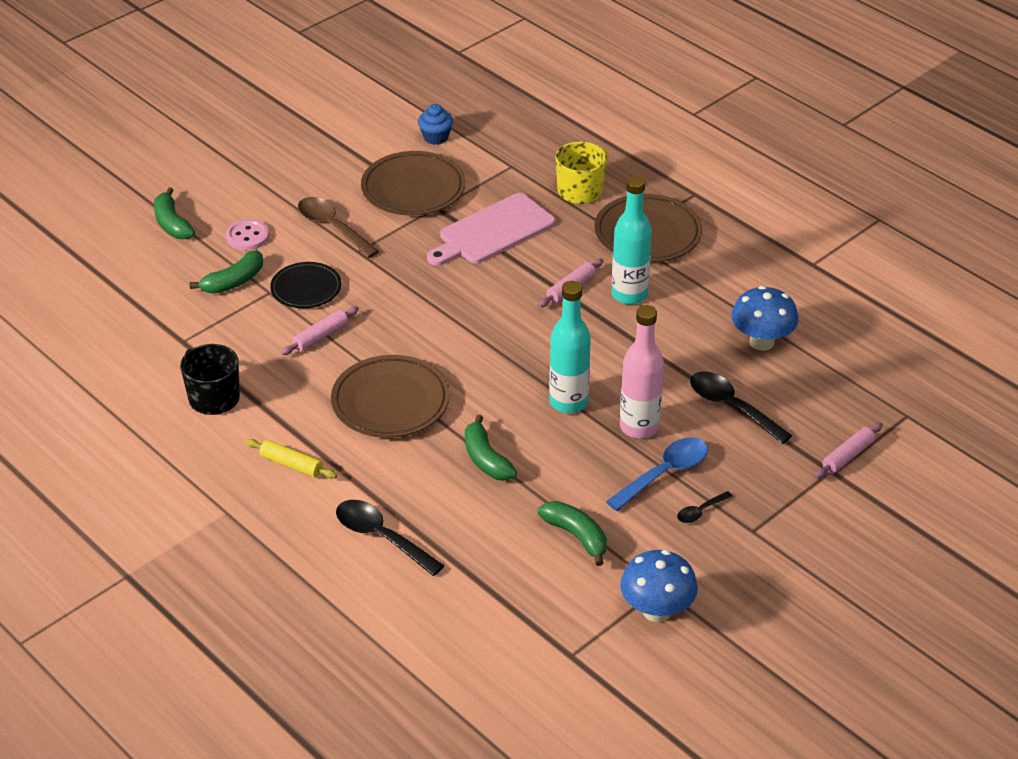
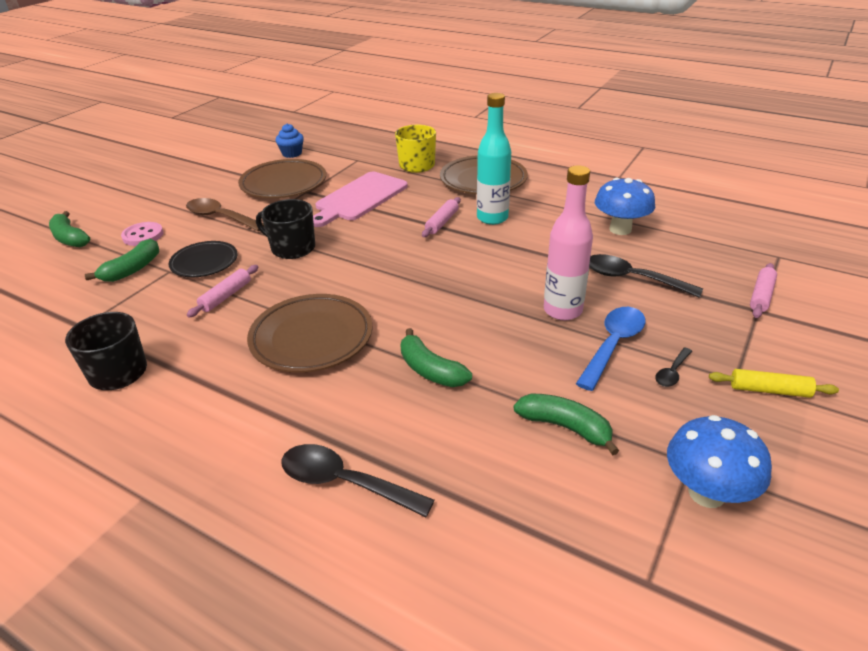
camera: 15 degrees left, 5 degrees down
yellow rolling pin [246,439,337,479] -> yellow rolling pin moved to [709,369,839,398]
turquoise bottle [549,281,591,413] -> none
none -> black mug [256,199,315,259]

